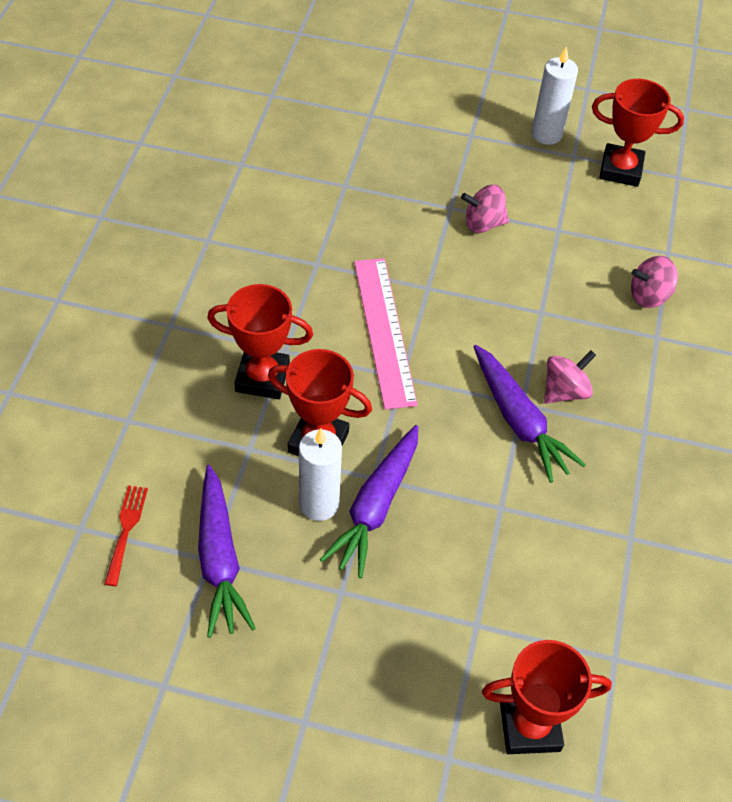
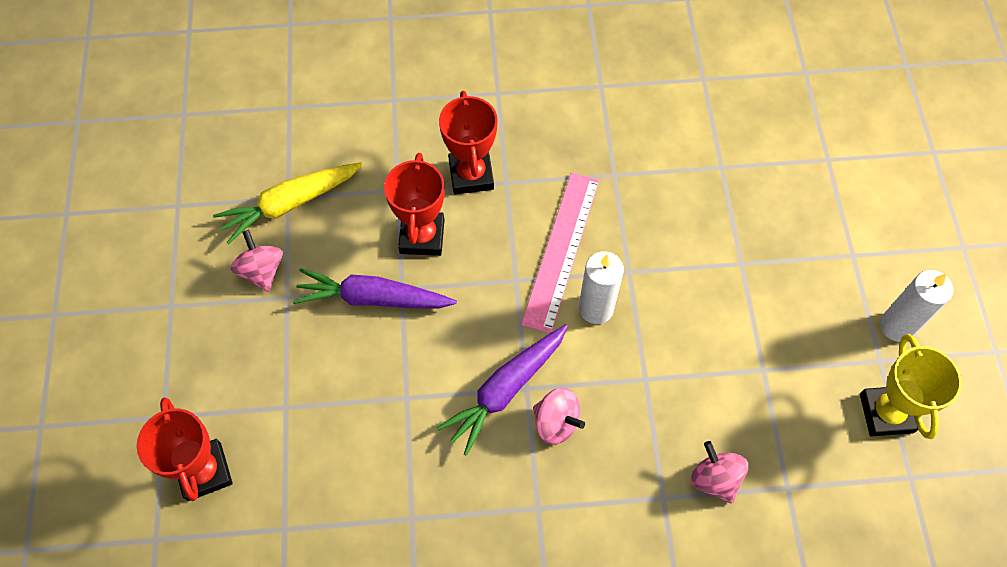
camera: 75 degrees right, 10 degrees up
red fork [105,485,148,586] -> none
purple carrot [198,465,256,638] -> yellow carrot [213,162,362,244]
white candle [299,428,342,521] -> white candle moved to [579,251,624,324]
pink ruler [354,258,418,410] -> pink ruler turned 45 degrees counterclockwise [521,173,599,333]
pink spinning top [461,185,509,233] -> pink spinning top moved to [230,230,283,292]
red trophy [592,79,684,187] -> yellow trophy [860,334,962,439]

